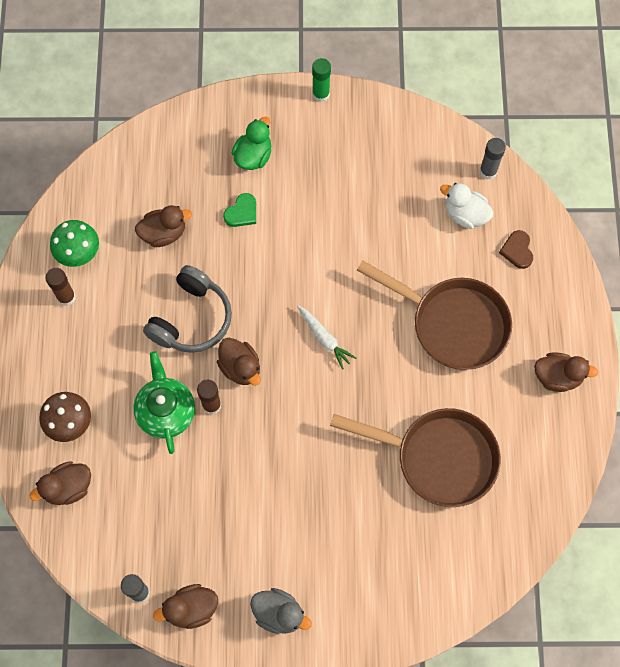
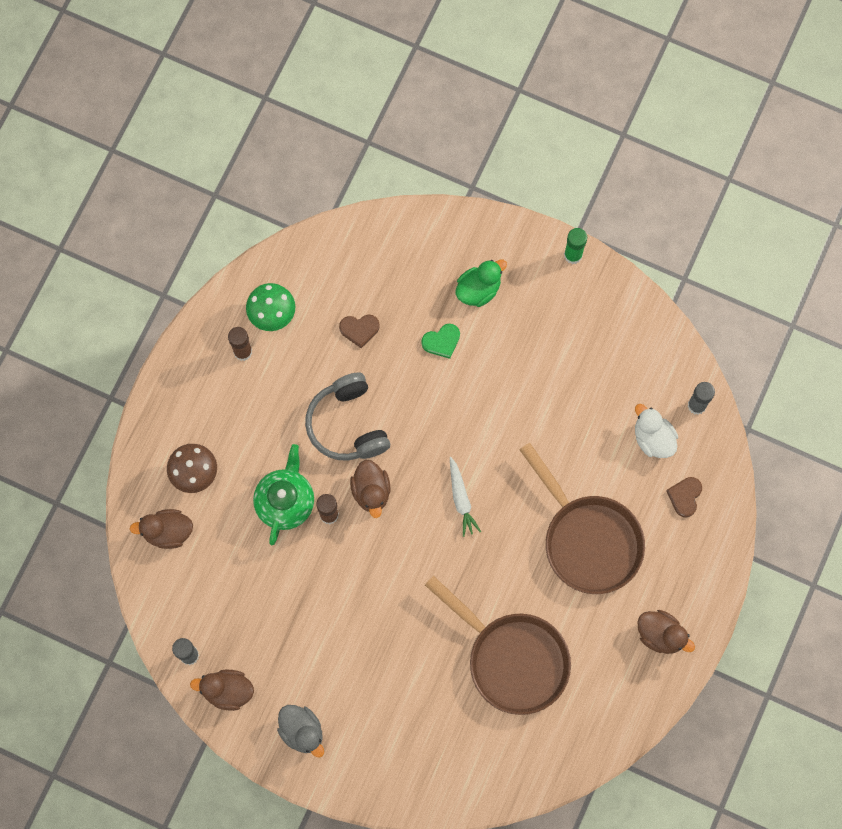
camera: 25 degrees right, 5 degrees up
brown duck [135,205,192,247] -> brown heart [339,315,380,348]
grey headphones [143,265,232,353] -> grey headphones turned 105 degrees clockwise [305,373,390,461]

